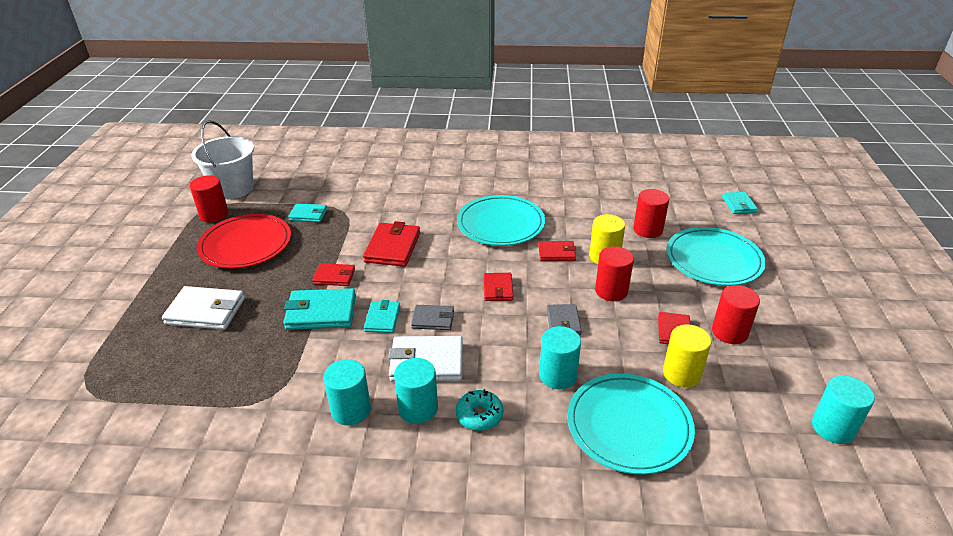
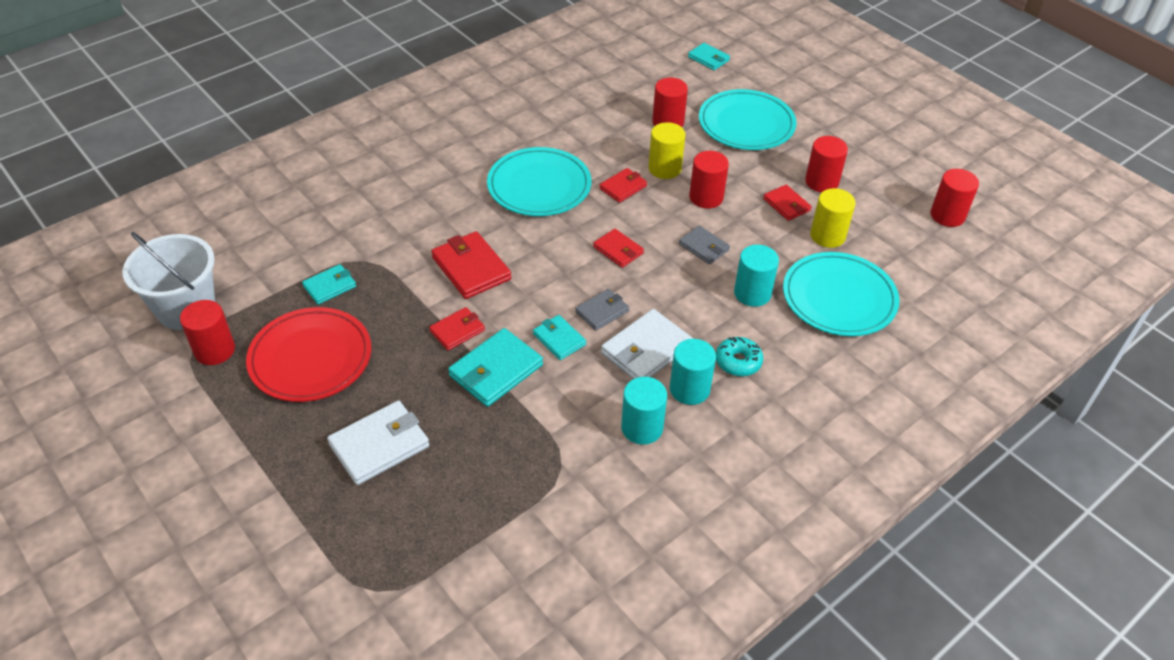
camera: 45 degrees left, 10 degrees up
turquoise cylinder [812,375,875,444] -> red cylinder [931,169,979,227]

